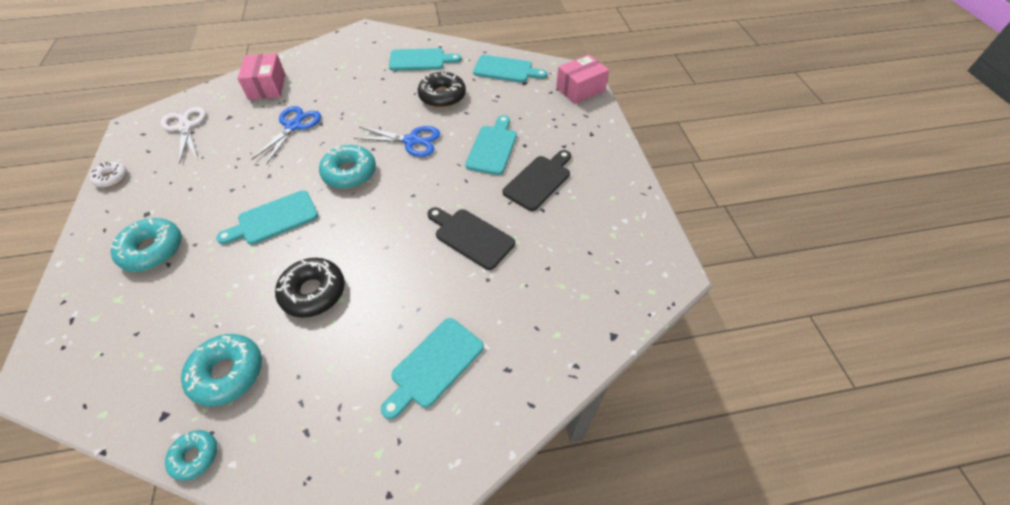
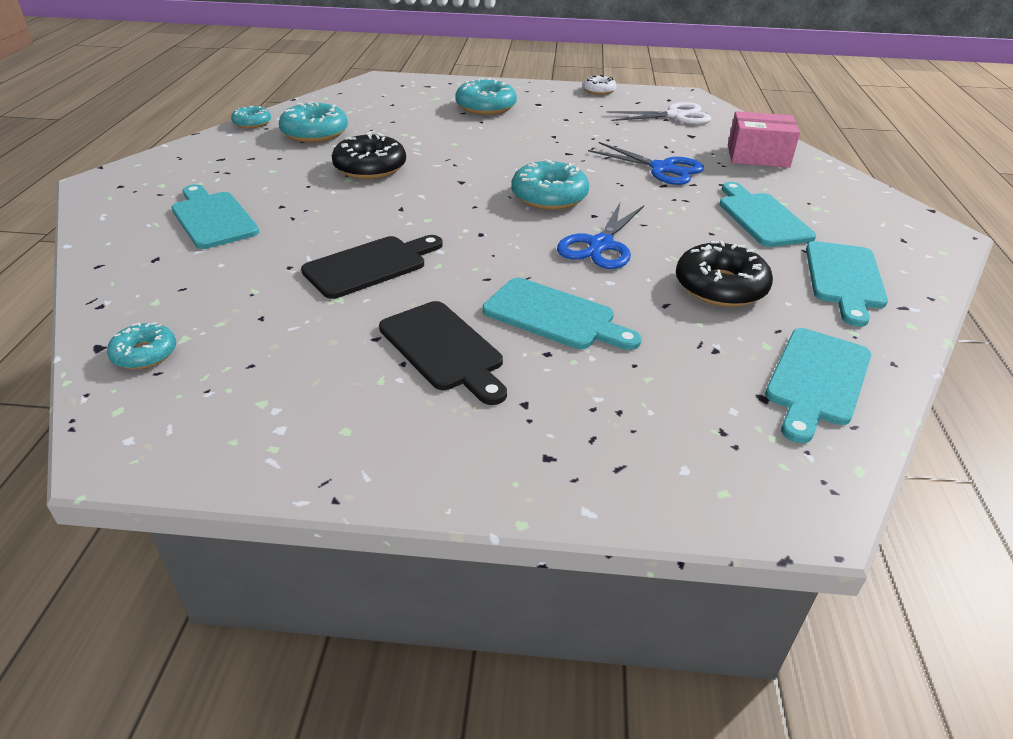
camera: 105 degrees right, 15 degrees down
turquoise cutting board [216,190,318,245] -> turquoise cutting board moved to [719,182,816,247]
pink box [556,55,609,104] -> none
none -> turquoise donut [107,322,176,369]

